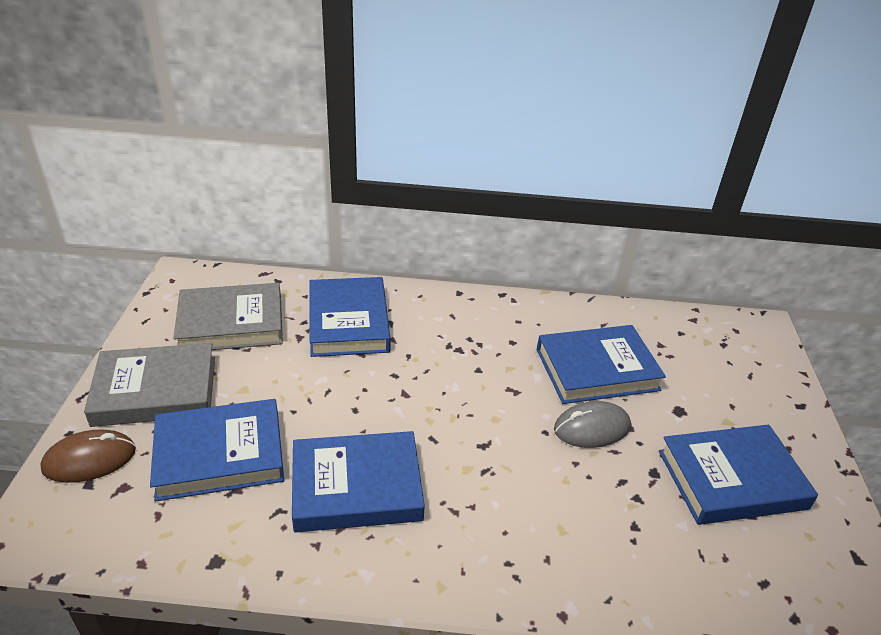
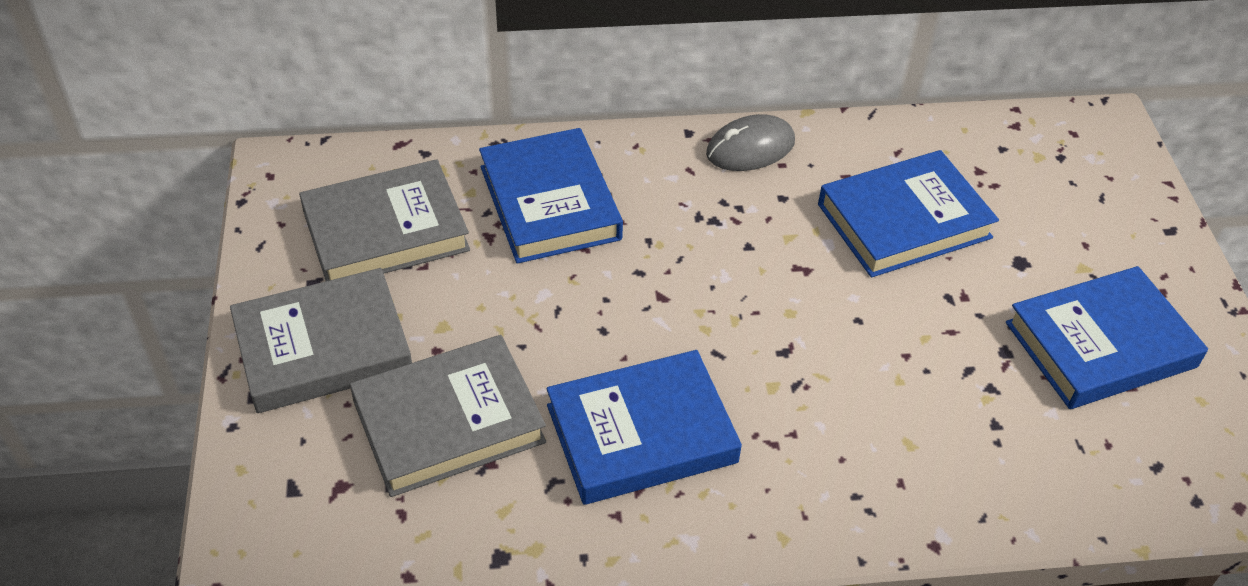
camera: 10 degrees left, 10 degrees up
brown mouse [40,430,136,483] -> none
blue book [150,399,284,501] -> grey book [350,335,546,497]
grey mouse [554,401,631,448] -> grey mouse moved to [706,114,795,171]

